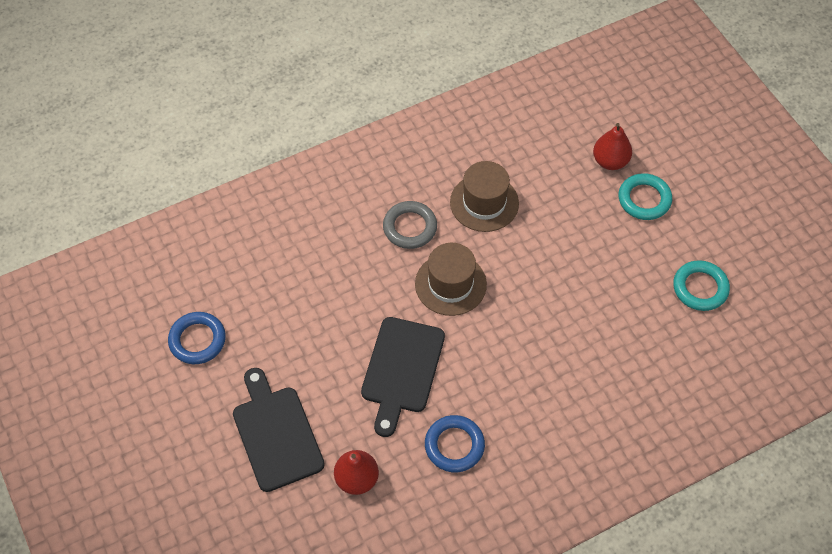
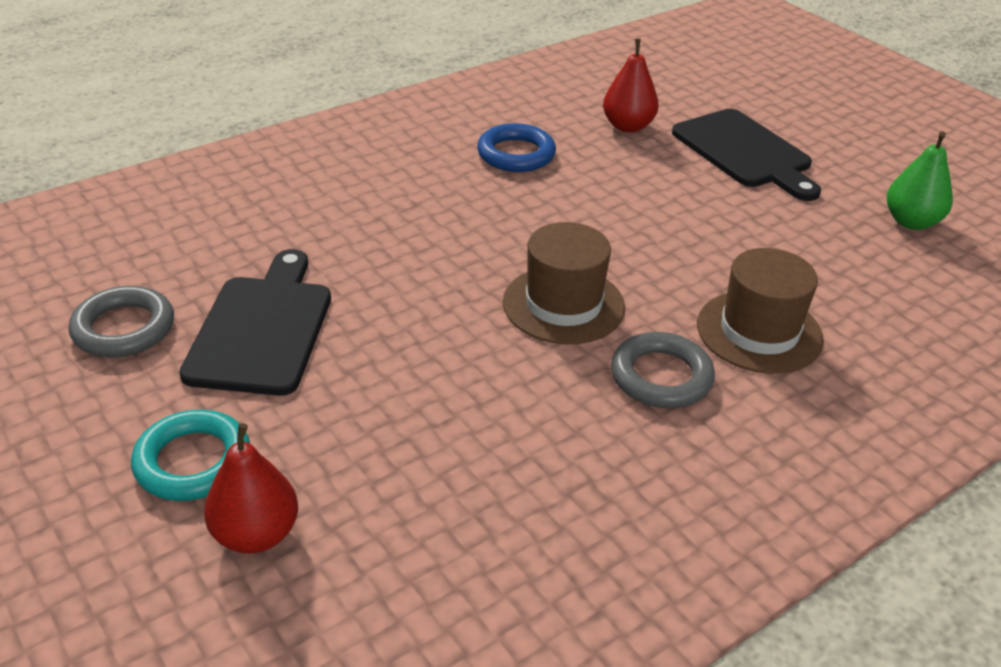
camera: 170 degrees right, 20 degrees down
blue ring [168,312,226,364] -> green pear [887,132,953,230]
black cutting board [361,317,445,437] -> black cutting board moved to [179,249,331,396]
brown hat [450,161,519,232] -> brown hat moved to [697,248,824,374]
turquoise ring [673,260,730,311] -> grey ring [69,286,174,357]

